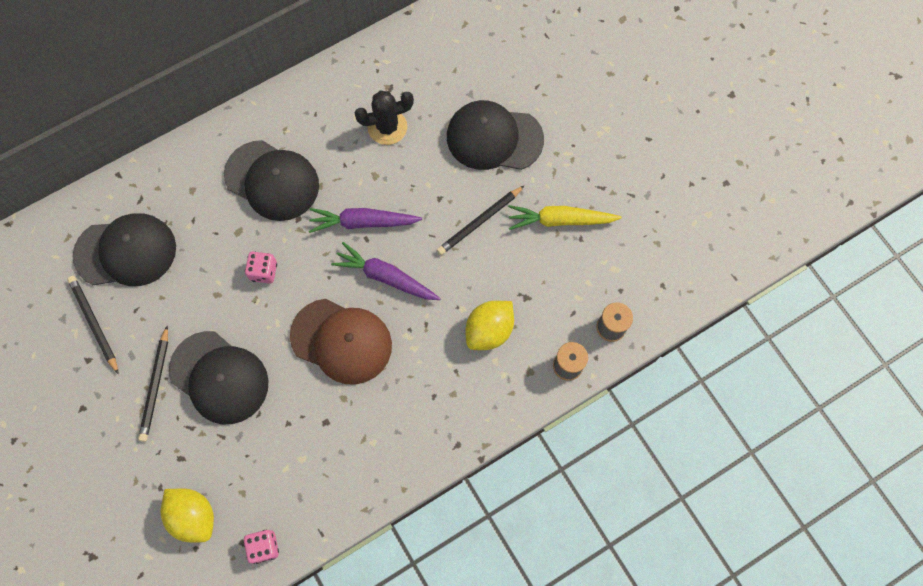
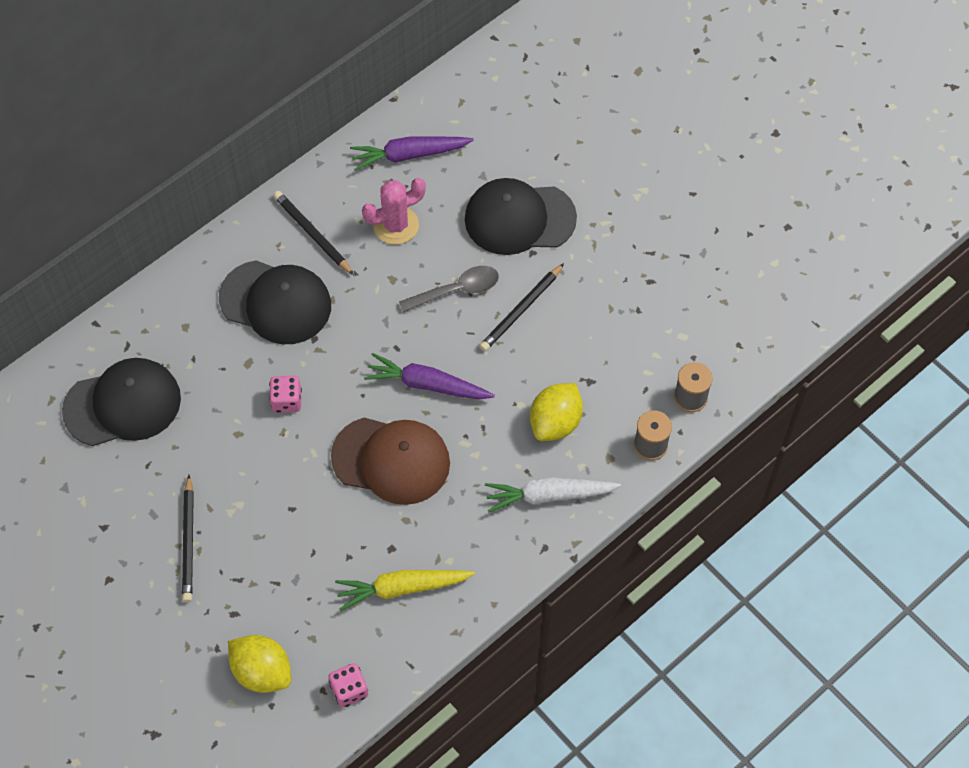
camera: 10 degrees left, 10 degrees down
black pencil [67,276,119,374] -> black pencil moved to [273,191,354,275]
black cap [169,331,269,424] -> none
purple carrot [309,208,422,233] -> purple carrot moved to [350,136,474,171]
black cactus [355,90,414,145] -> pink cactus [362,178,426,245]
yellow carrot [508,205,622,230] -> yellow carrot moved to [335,570,475,611]
none -> grey spoon [399,266,499,313]
none -> white carrot [485,477,621,512]

